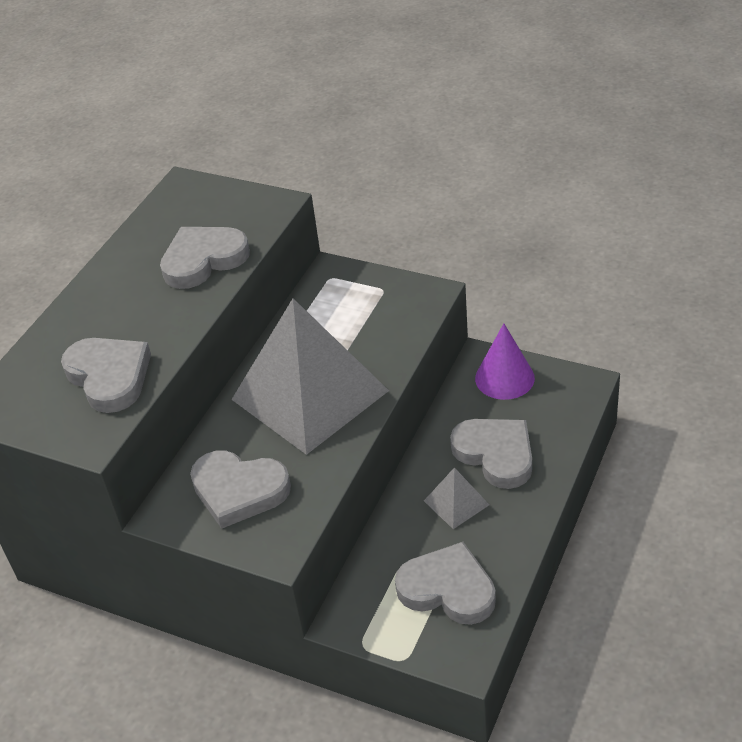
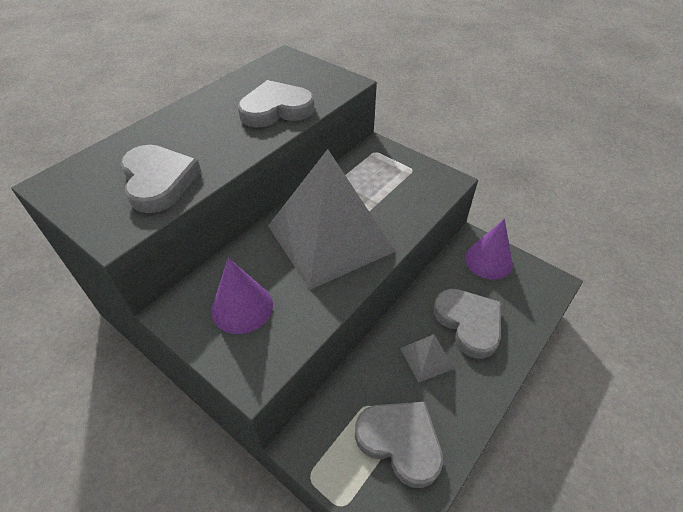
camera: 10 degrees right, 5 degrees up
grey heart [190,451,291,529] -> purple cone [211,258,273,334]

